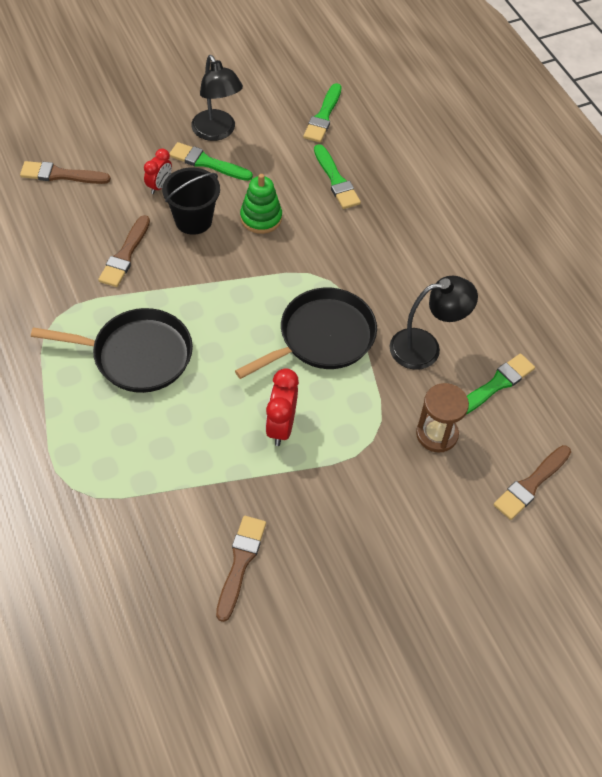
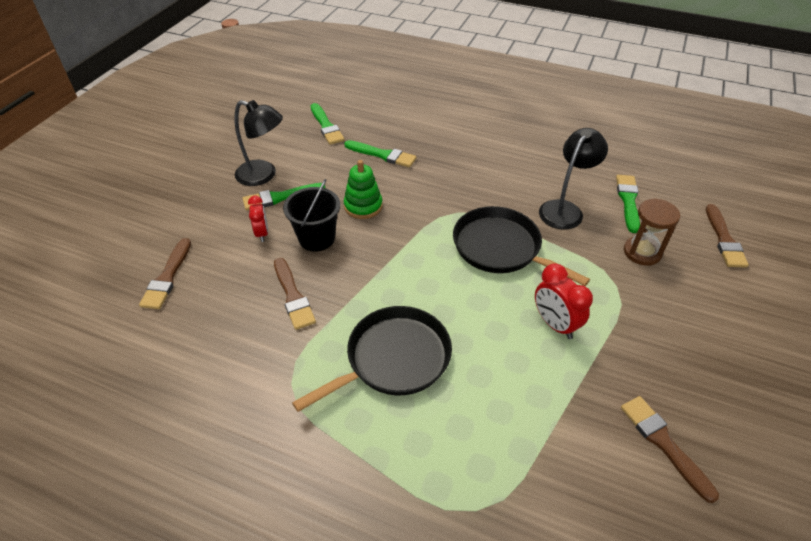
camera: 40 degrees left, 10 degrees down
brown brush [20,161,111,184] -> brown brush turned 45 degrees counterclockwise [139,238,191,309]
black pan [235,288,377,379] -> black pan turned 60 degrees counterclockwise [453,206,590,286]

